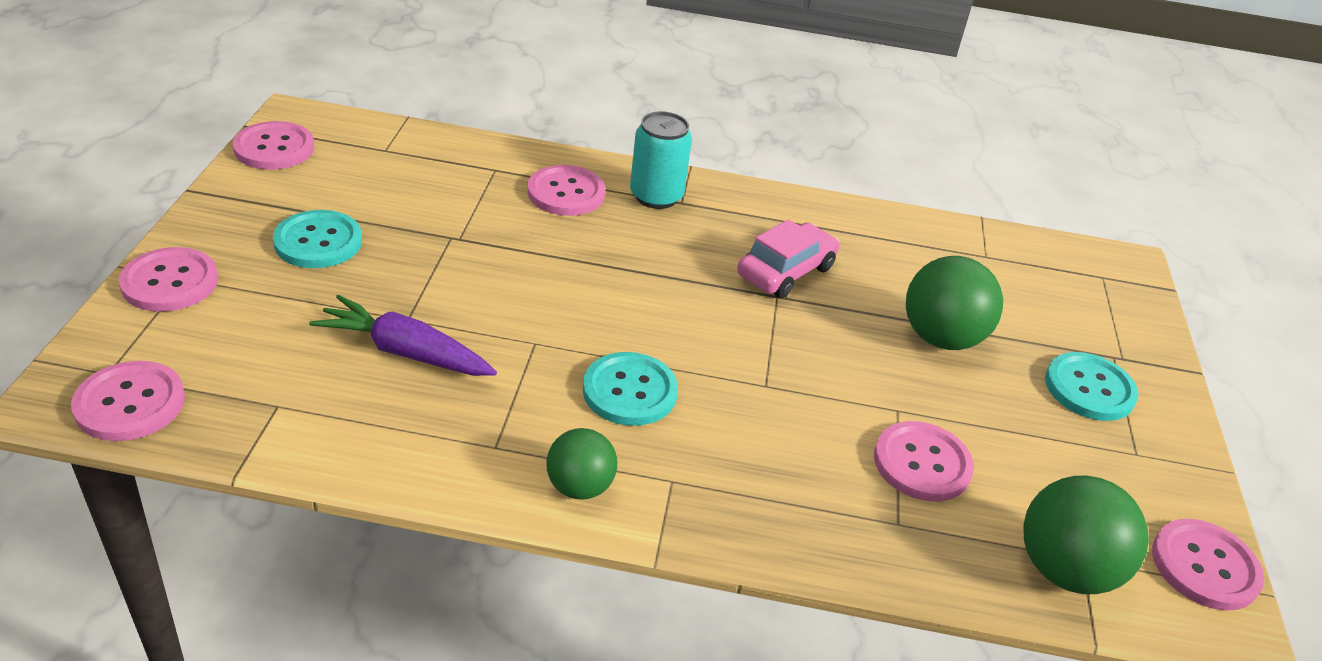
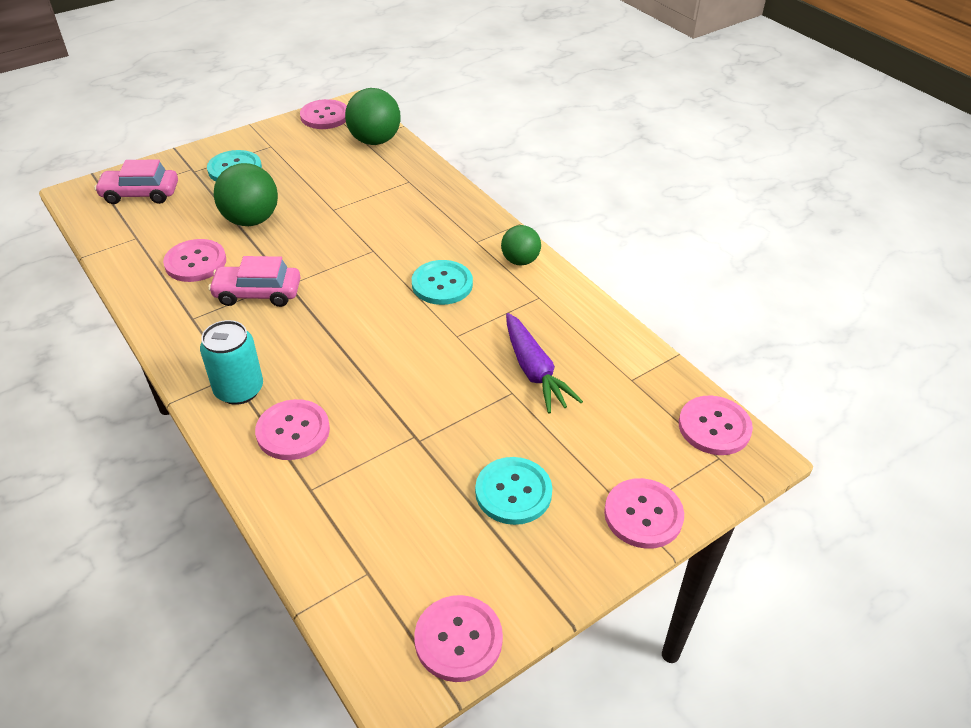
camera: 130 degrees left, 5 degrees up
pink button [874,421,974,501] -> pink button moved to [163,239,226,282]
none -> pink car [94,159,178,204]

